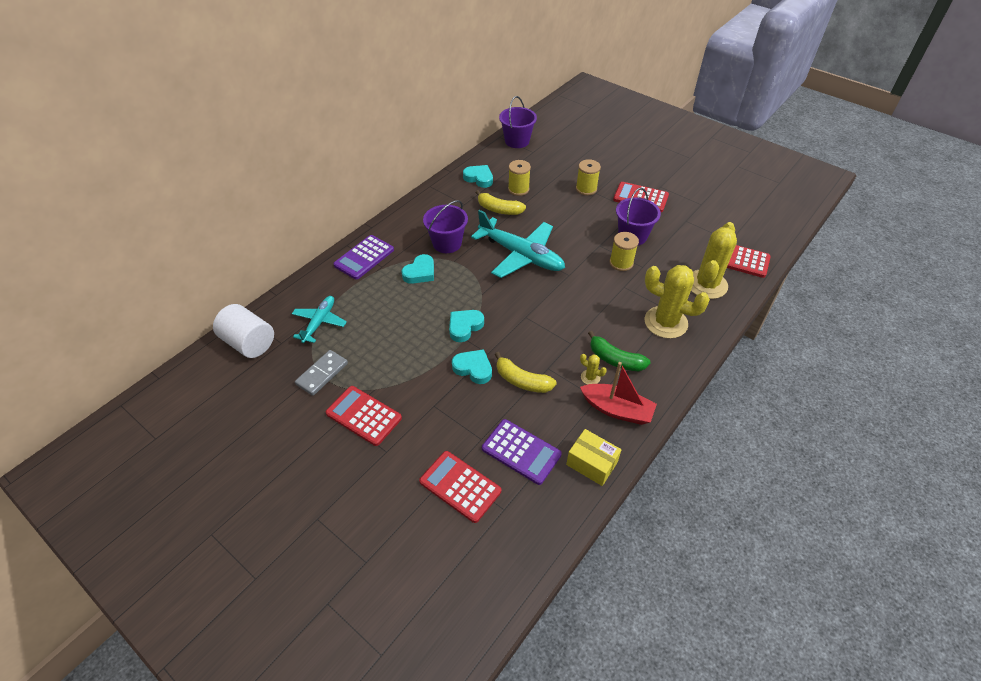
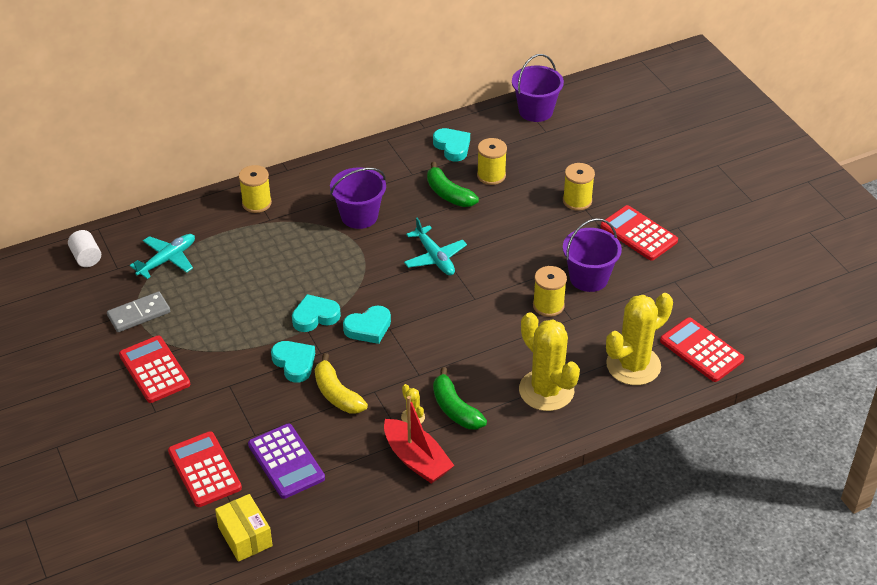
camera: 25 degrees right, 5 degrees down
white cylinder [213,304,274,358] -> white cylinder [68,230,101,267], size x0.58
purple calculator [333,235,394,280] -> yellow spool [239,165,272,213]
turquoise heart [401,254,434,284] -> turquoise heart moved to [343,305,391,344]
turquoise plane [471,210,565,278] -> turquoise plane [404,218,467,275], size x0.57
yellow banana [475,190,526,215] -> green banana [427,162,479,207]
yellow box [566,429,622,486] -> yellow box moved to [215,494,273,562]

